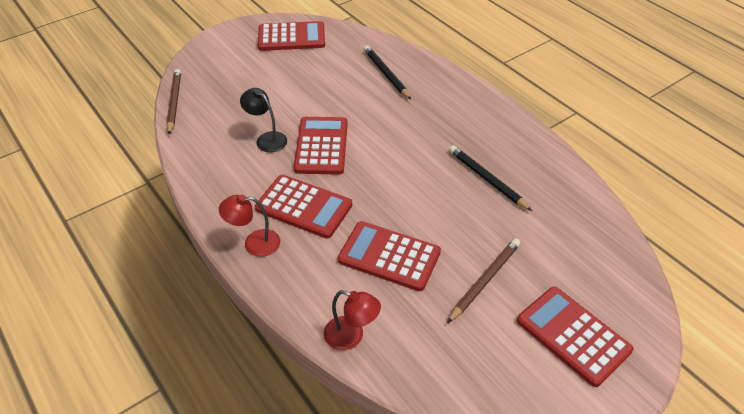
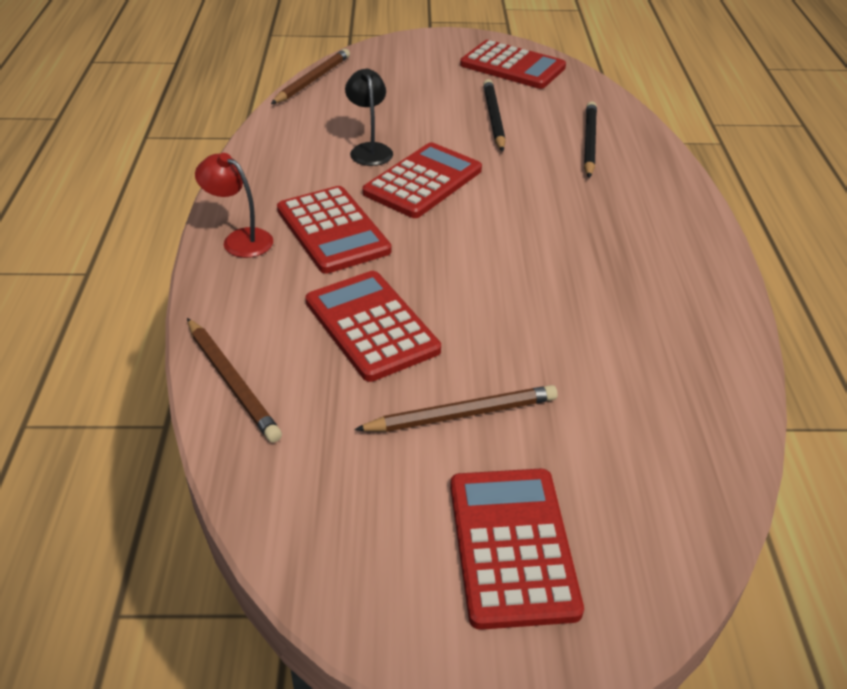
camera: 35 degrees right, 5 degrees down
red lamp [324,290,381,350] -> brown pencil [187,318,282,443]
black pencil [449,145,532,211] -> black pencil moved to [483,79,506,152]

